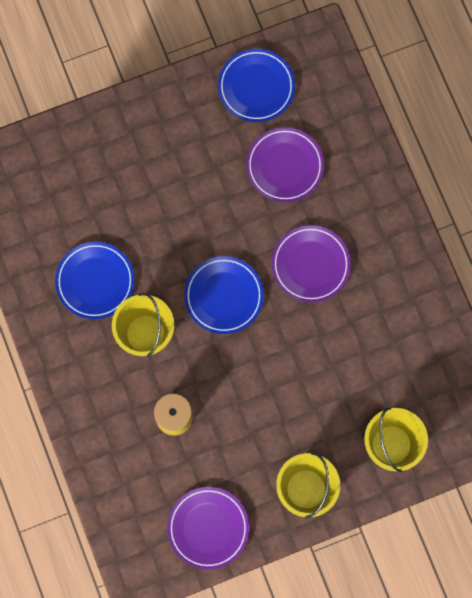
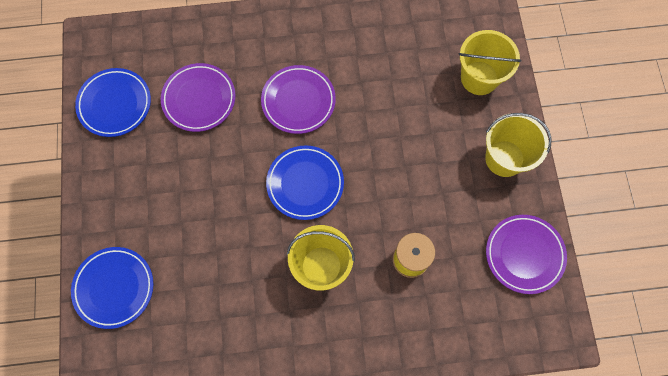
camera: 75 degrees left, 5 degrees down
blue plate [55,242,135,319] -> blue plate moved to [71,247,153,329]

